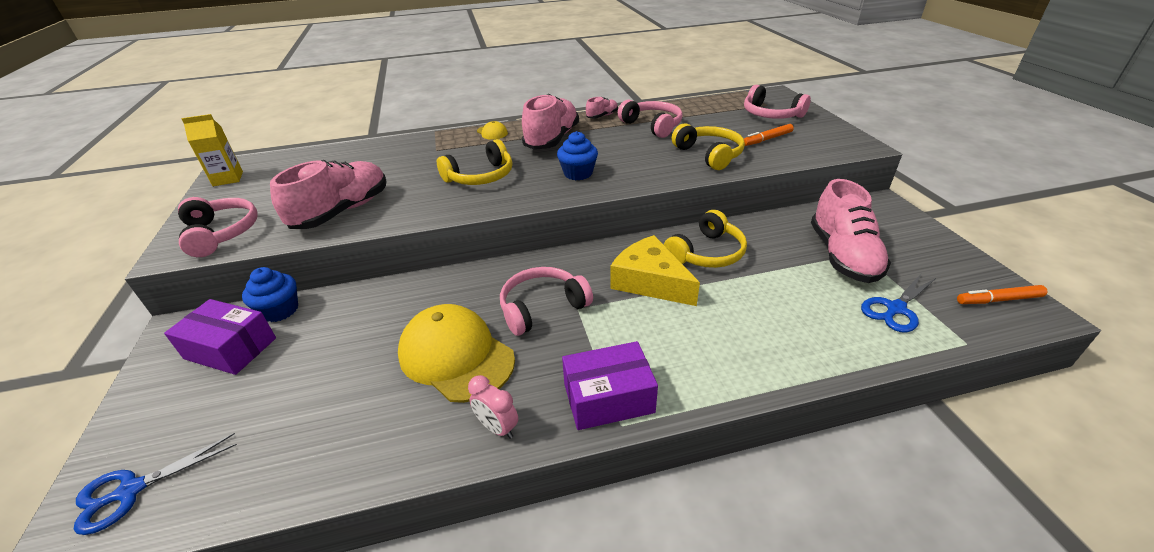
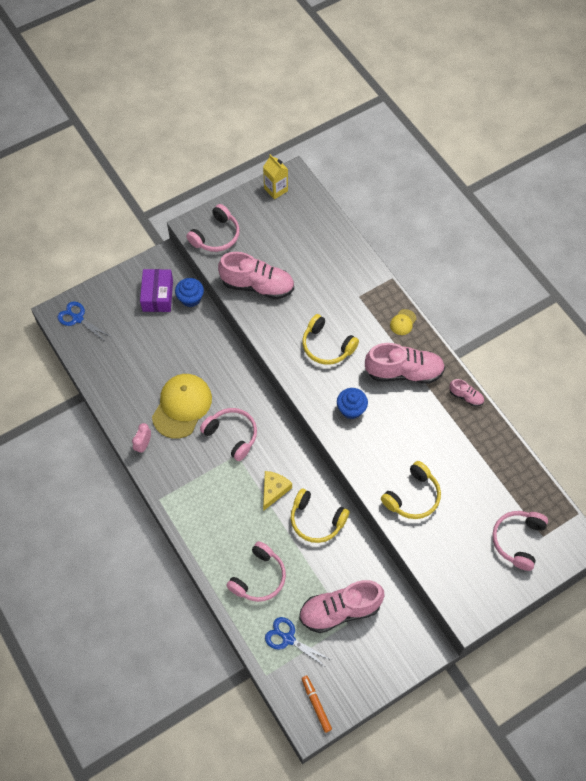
camera: 70 degrees right, 25 degrees up
purple box [562,341,658,430] -> none
yellow cheese [610,235,700,306] -> yellow cheese [263,471,292,511], size x0.67
pink headphones [618,100,683,138] -> pink headphones moved to [226,541,286,602]
orange marker [744,124,794,146] -> none

